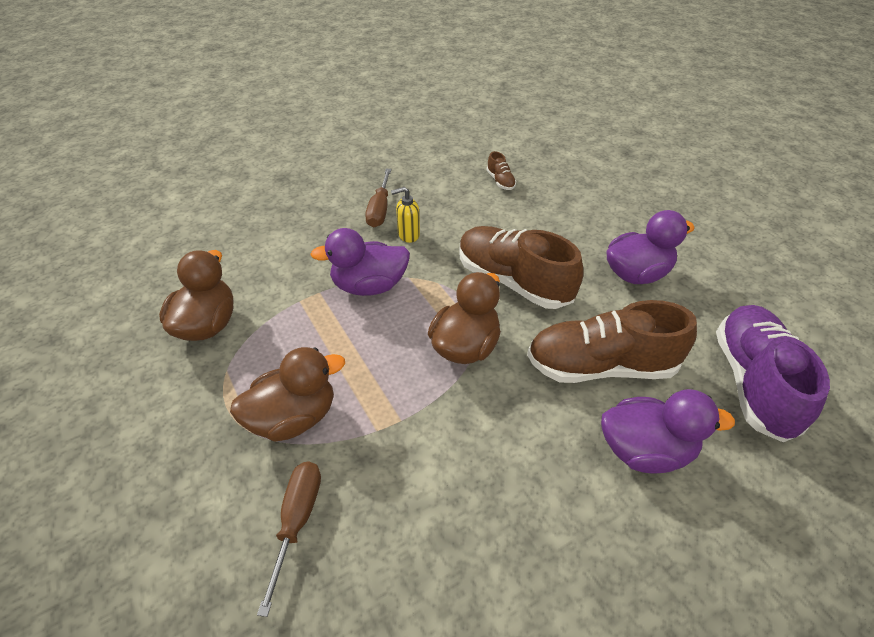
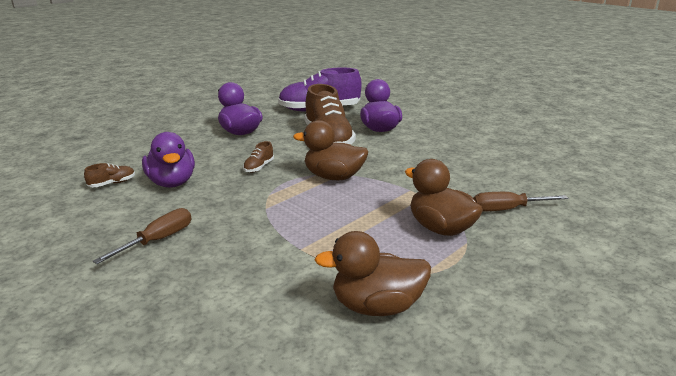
camera: 105 degrees left, 20 degrees down
purple duck [310,228,410,296] -> purple duck moved to [142,132,195,188]
brown screwdriver [365,169,391,227] -> brown screwdriver turned 45 degrees counterclockwise [93,208,191,264]
yellow soap dispenser [391,187,420,243] -> none
brown shoe [460,226,584,309] -> brown shoe [243,141,274,173], size x0.41

